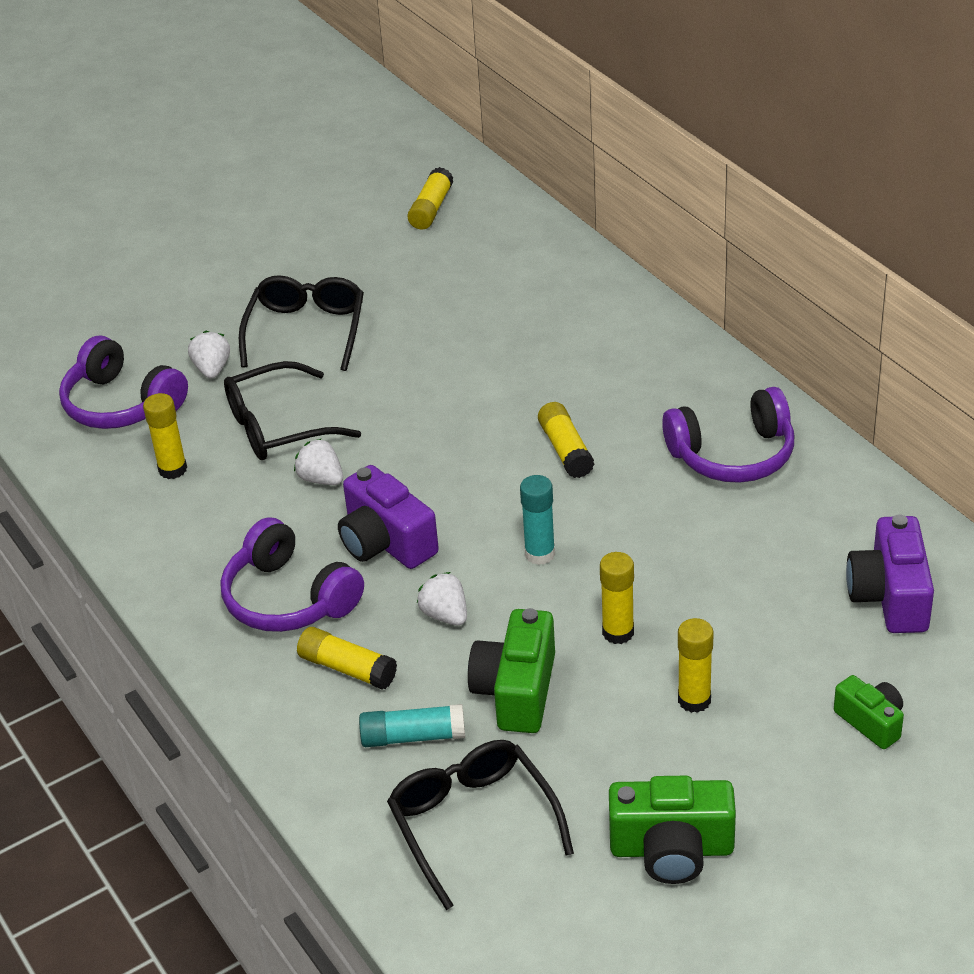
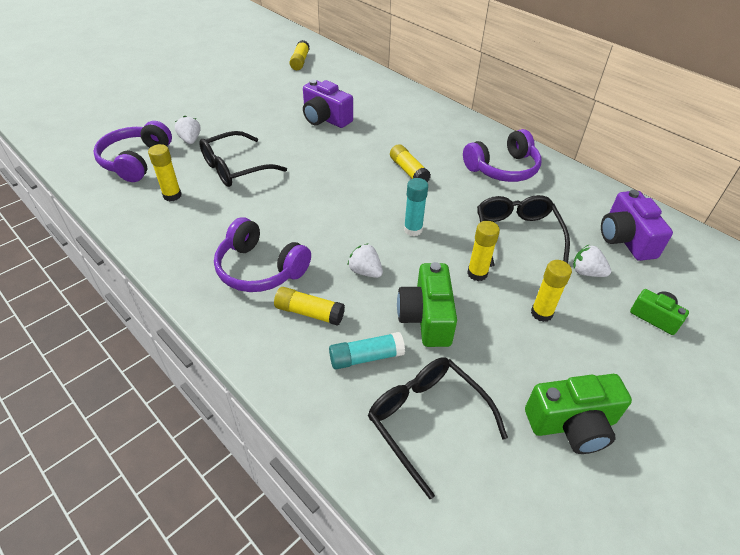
camera: 15 degrees left, 5 degrees up
purple headphones [59,336,188,429] -> purple headphones turned 75 degrees clockwise [93,121,172,182]
black glasses [239,275,364,371] -> black glasses moved to [477,195,570,267]
white strawberry [294,438,343,485] -> white strawberry moved to [573,245,611,277]
purple camera [338,465,439,569] -> purple camera moved to [303,80,353,128]

